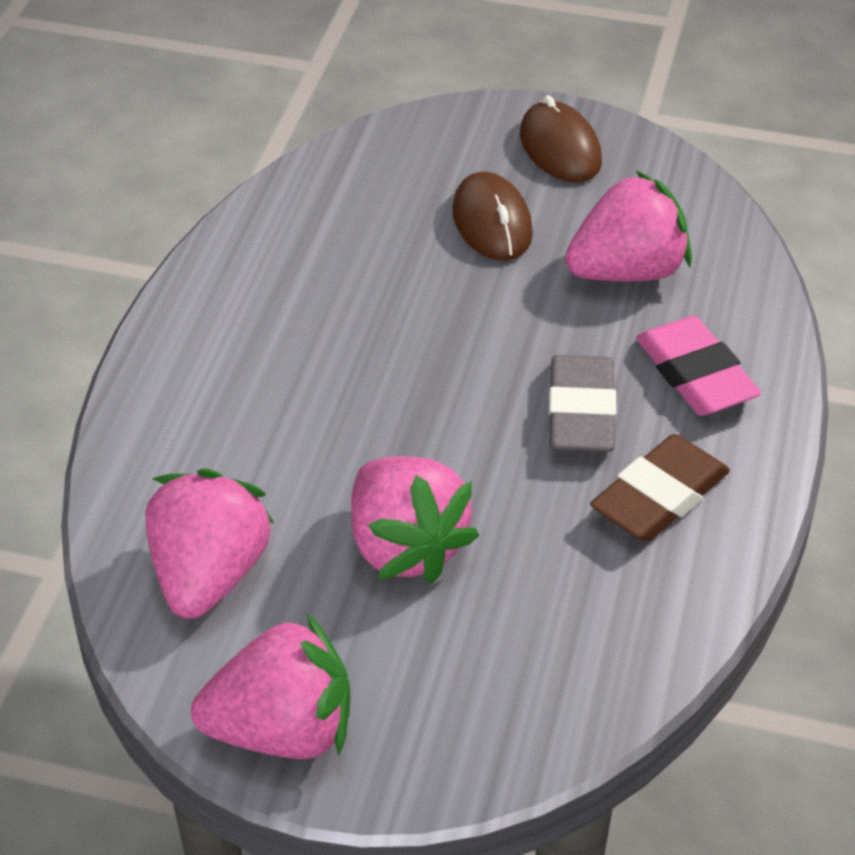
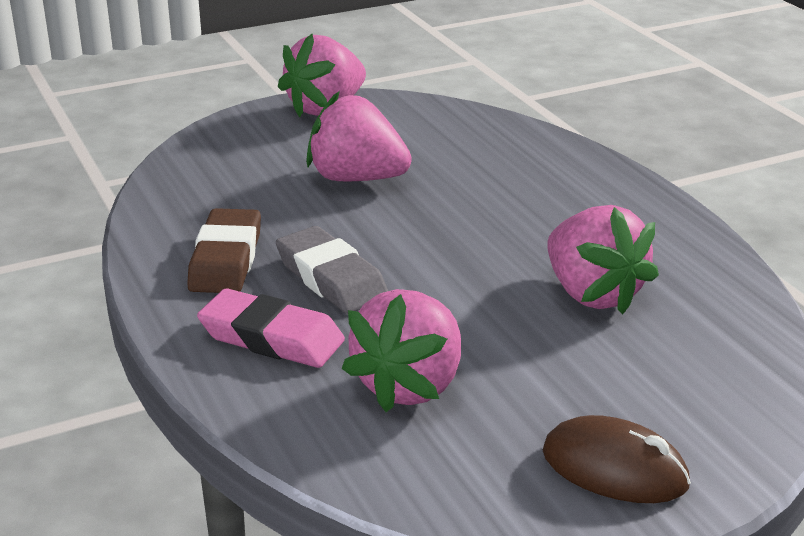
camera: 140 degrees right, 15 degrees down
pink strawberry [146,468,274,619] -> pink strawberry moved to [547,205,659,315]
brown mouse [452,172,533,261] -> none

